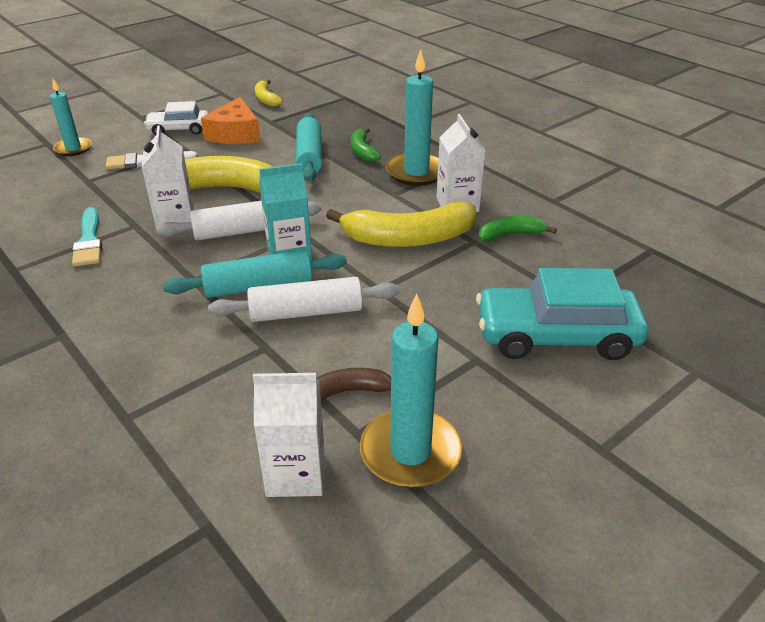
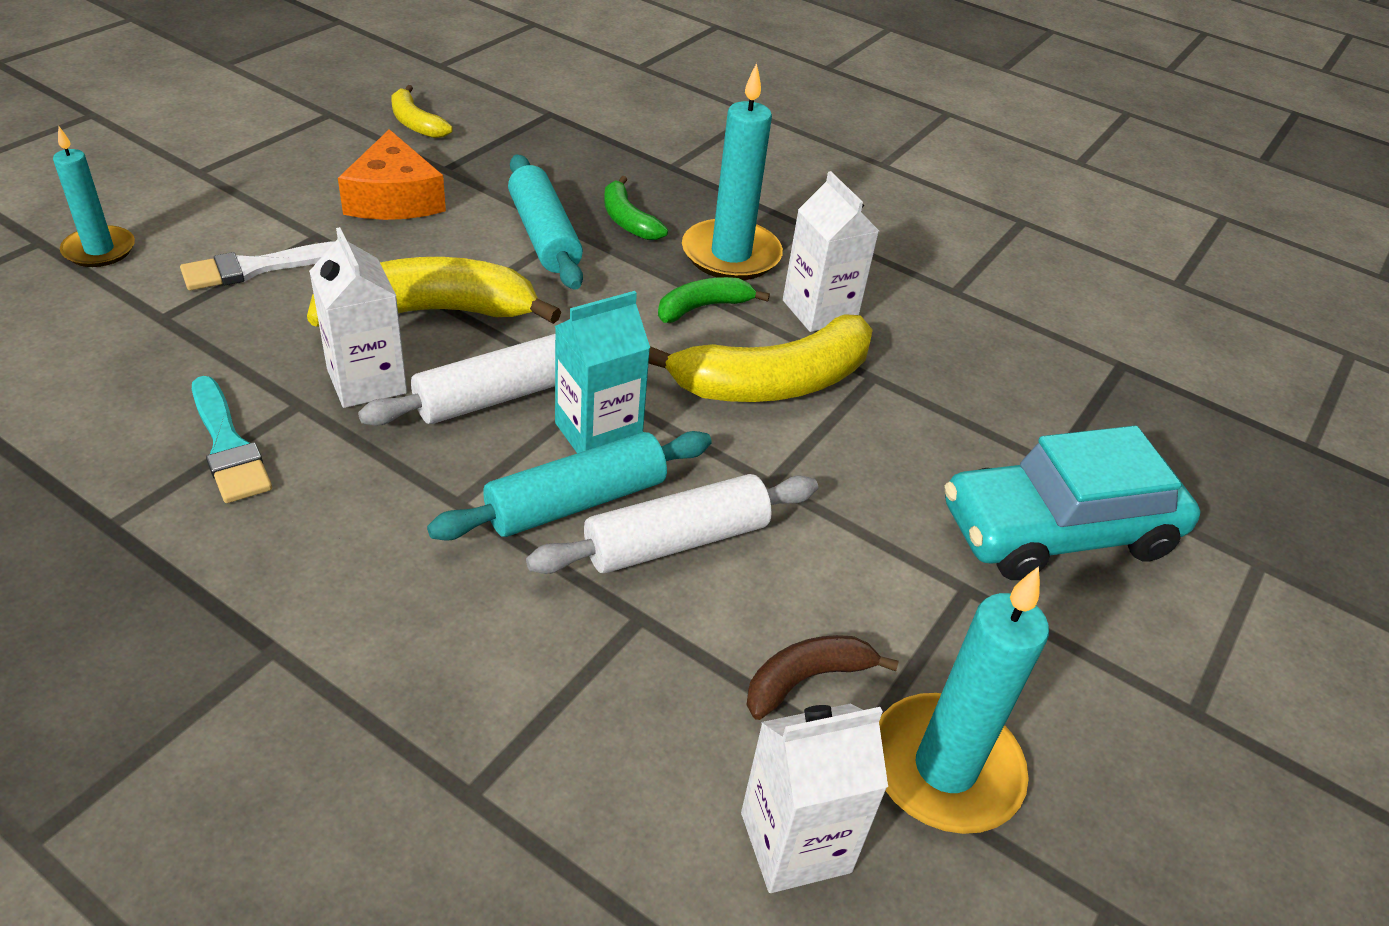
camera: 20 degrees left, 5 degrees up
white car [144,101,209,135] -> none
green banana [479,216,557,241] -> green banana moved to [658,277,770,323]

